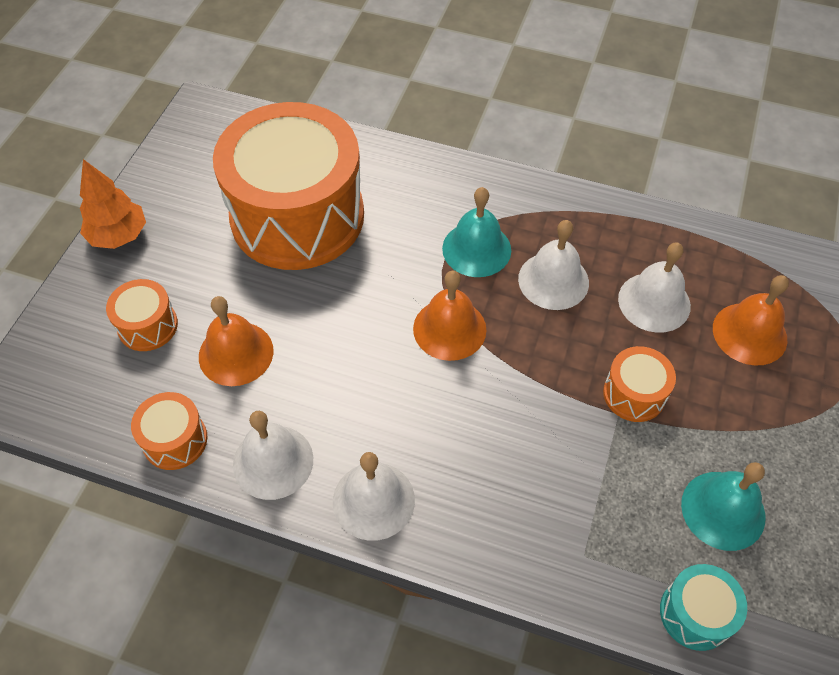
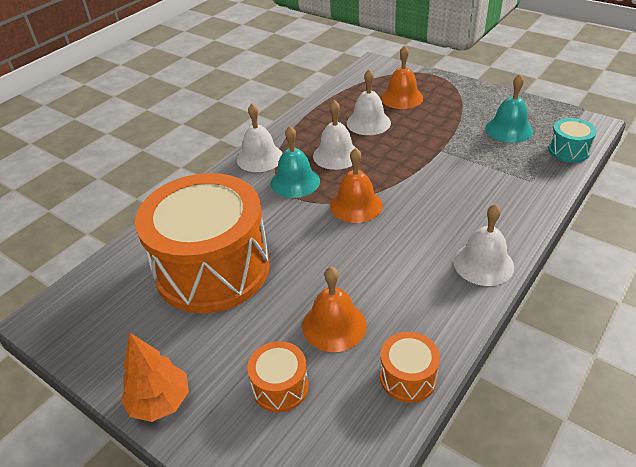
camera: 70 degrees left, 15 degrees down
white bell [233,411,313,500] -> white bell moved to [237,103,283,172]
orange drum [603,346,676,422] -> none

